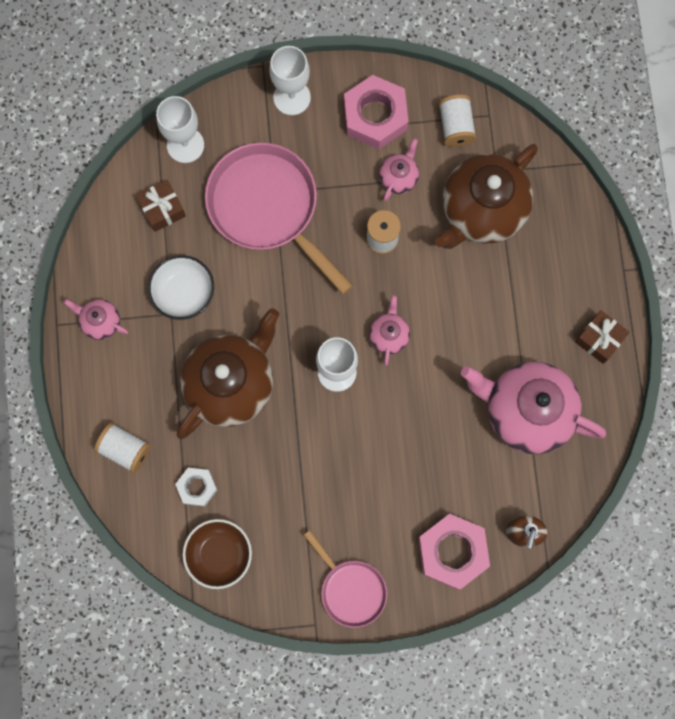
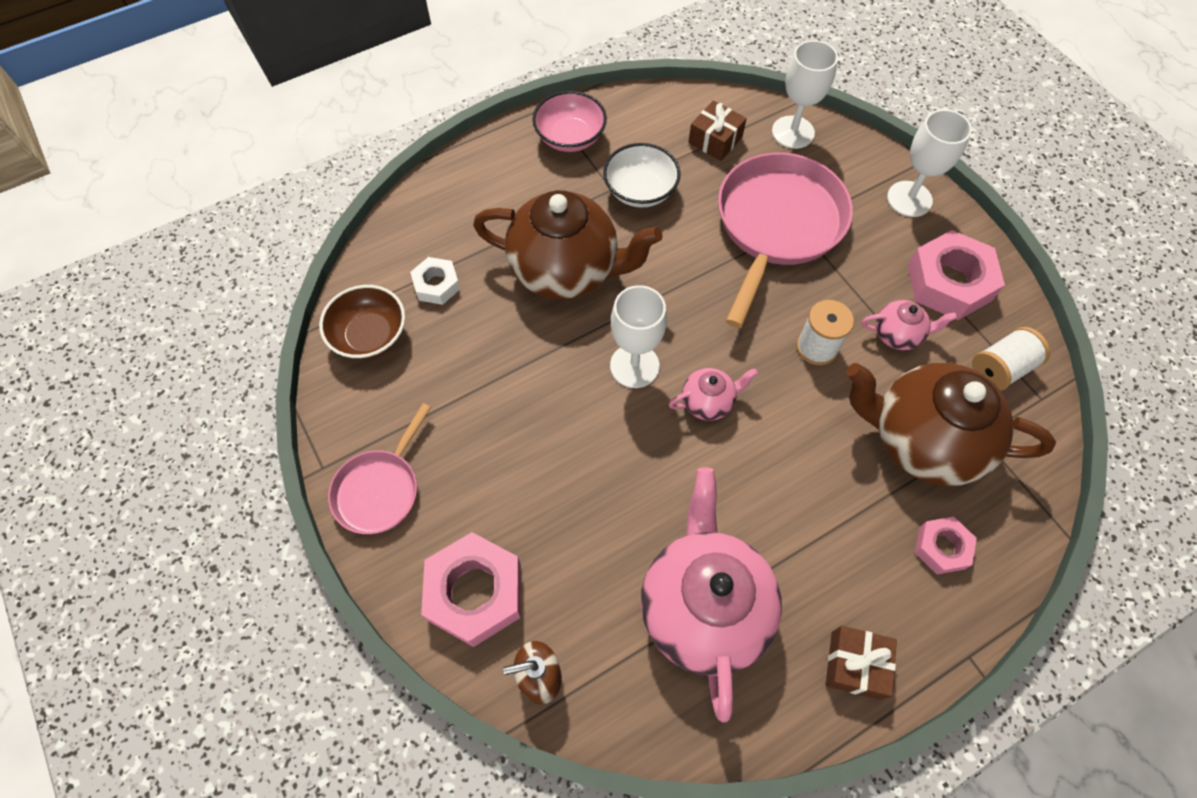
camera: 65 degrees right, 15 degrees down
pink teapot [64,299,129,340] -> pink bowl [532,91,607,152]
white spool [94,422,151,473] -> none
none -> pink nut [915,517,977,575]

